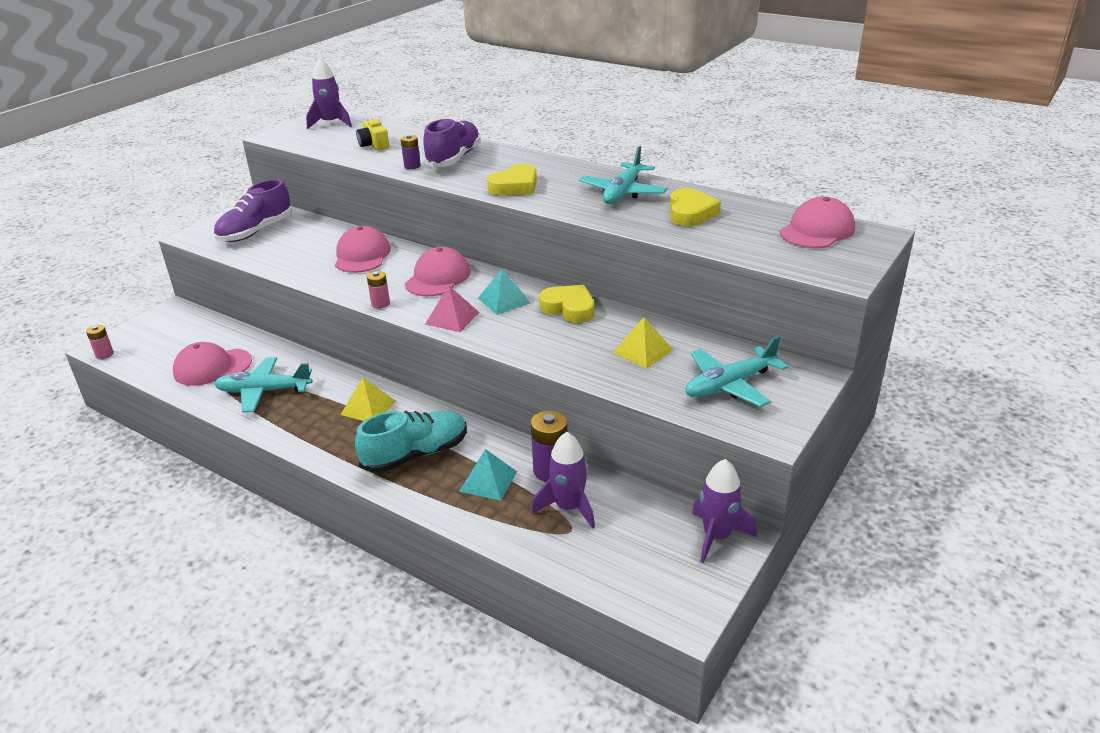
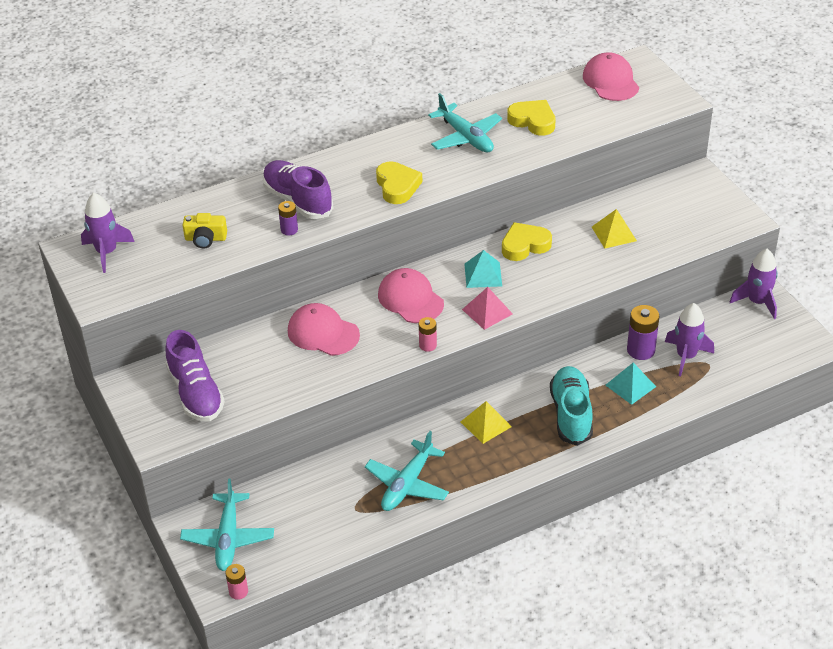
camera: 60 degrees left, 10 degrees up
pink cap [173,342,252,386] -> none
turquoise plane [685,336,788,407] -> turquoise plane moved to [180,478,274,571]

